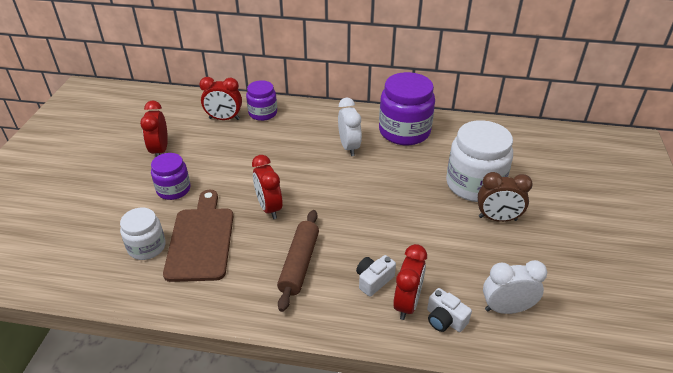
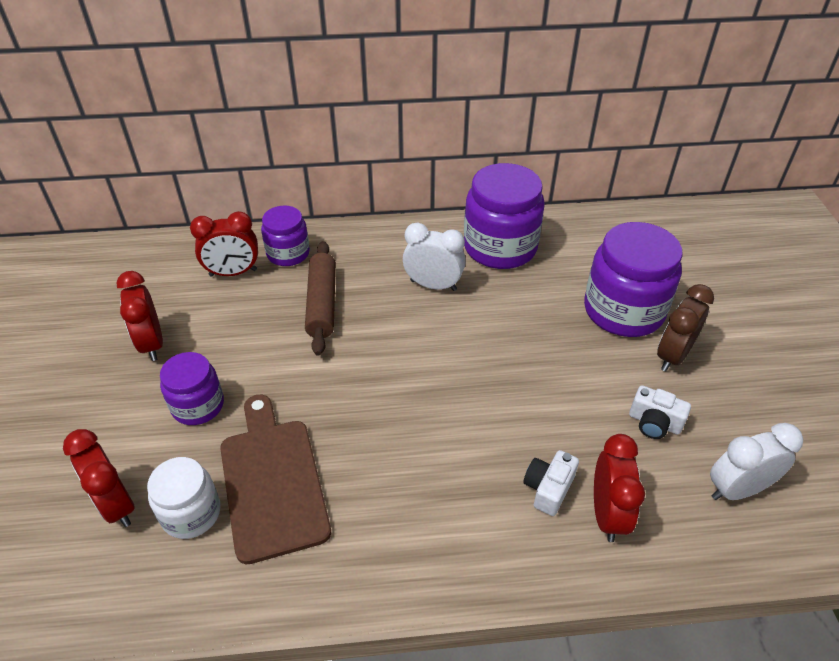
camera: 15 degrees left, 5 degrees up
red clock [252,155,283,219] -> red clock moved to [63,429,135,527]
brown rolling pin [277,210,319,312] -> brown rolling pin moved to [305,241,336,356]
white clock [338,98,362,156] -> white clock turned 45 degrees counterclockwise [403,223,466,291]
white camera [427,288,472,332] -> white camera moved to [629,385,691,439]
white jar [446,120,513,202] -> purple jar [584,222,683,337]
brown clock [478,172,533,222] -> brown clock turned 135 degrees clockwise [657,284,714,372]

